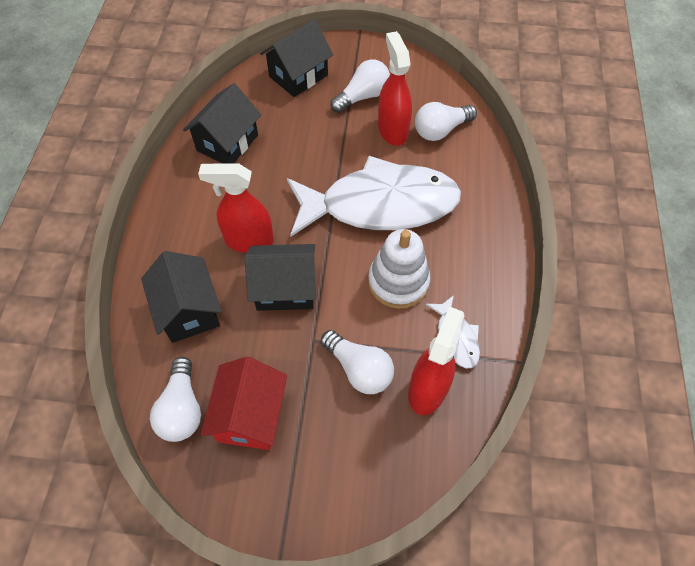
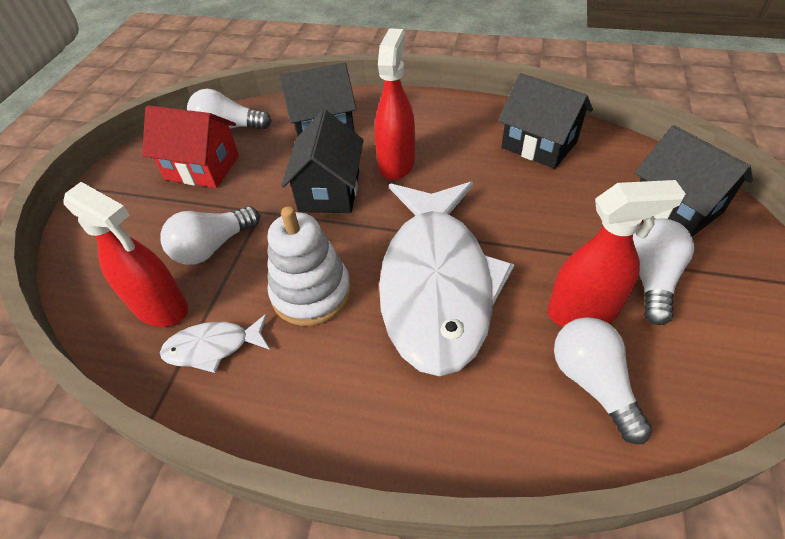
camera: 100 degrees right, 10 degrees down
white light bulb [330,59,390,113] -> white light bulb turned 135 degrees counterclockwise [633,219,694,325]

